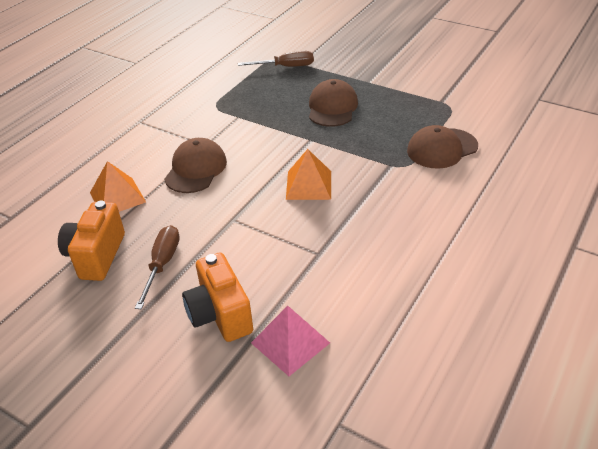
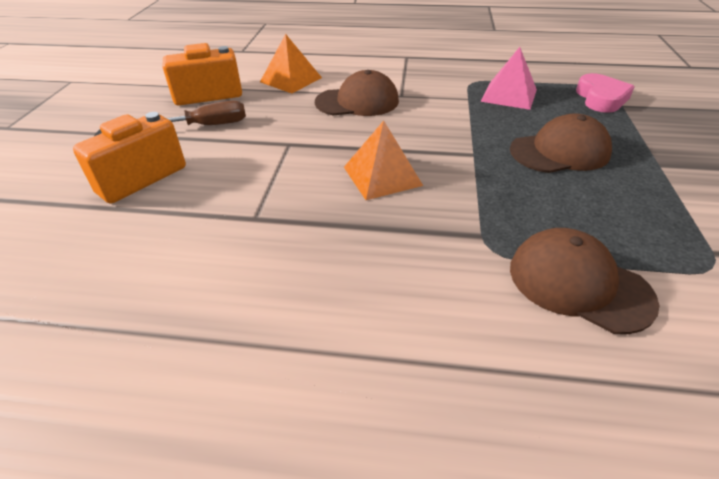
camera: 65 degrees right, 0 degrees up
brown screwdriver [238,51,314,67] -> pink heart [576,73,635,113]
pink pyramid [251,306,330,376] -> pink pyramid moved to [481,47,537,110]

